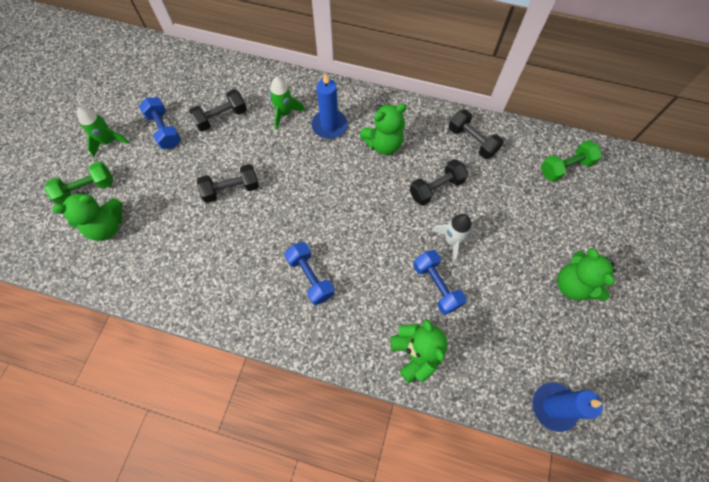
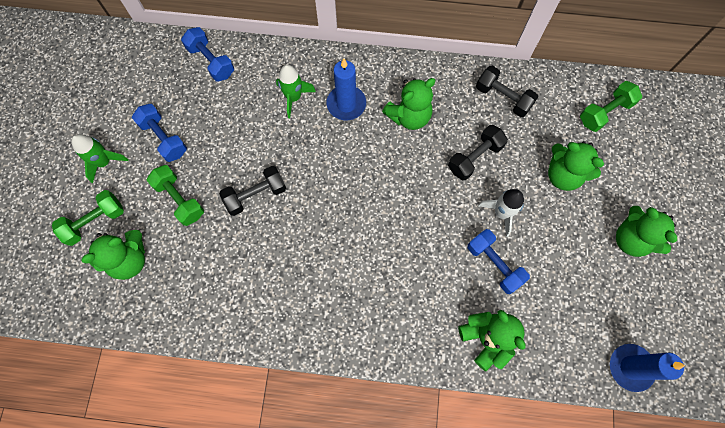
camera: 10 degrees left, 5 degrees up
black dumbbell [189,89,247,132] -> none
blue dumbbell [284,242,334,305] -> blue dumbbell moved to [181,27,234,82]
none -> green dumbbell [147,165,204,226]
none -> green teddy bear [548,141,604,191]

